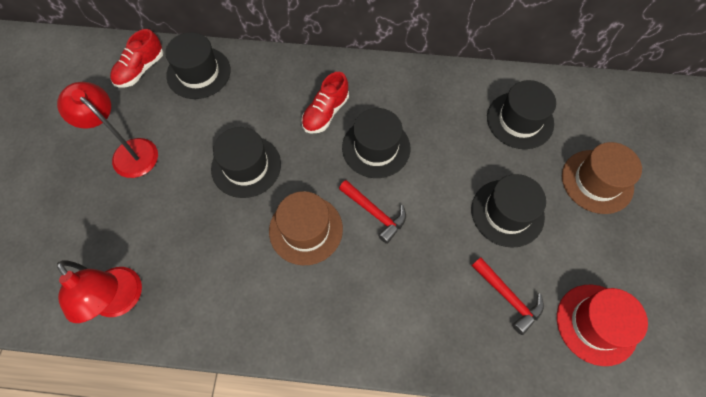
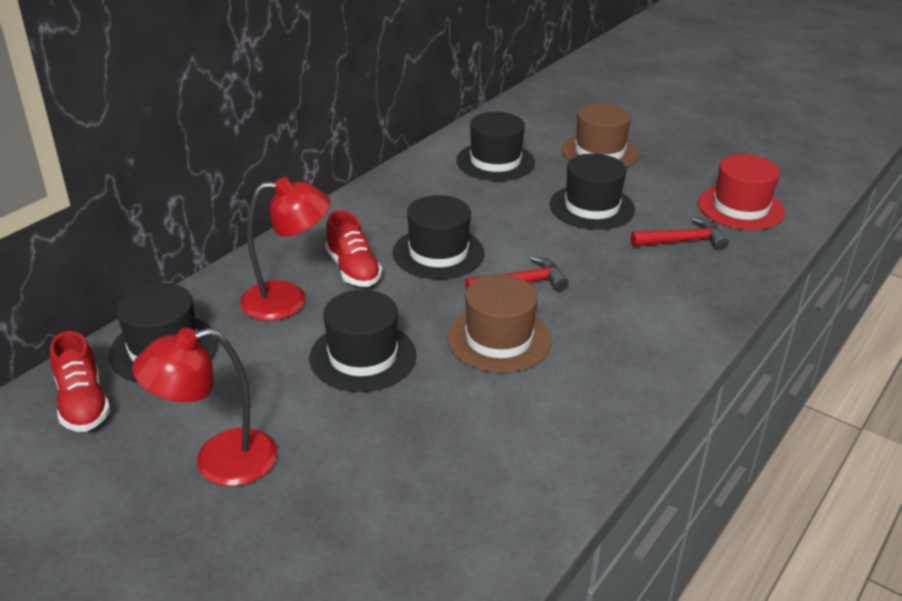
camera: 60 degrees left, 30 degrees down
red lamp [57,260,142,323] -> red lamp moved to [240,177,330,321]

